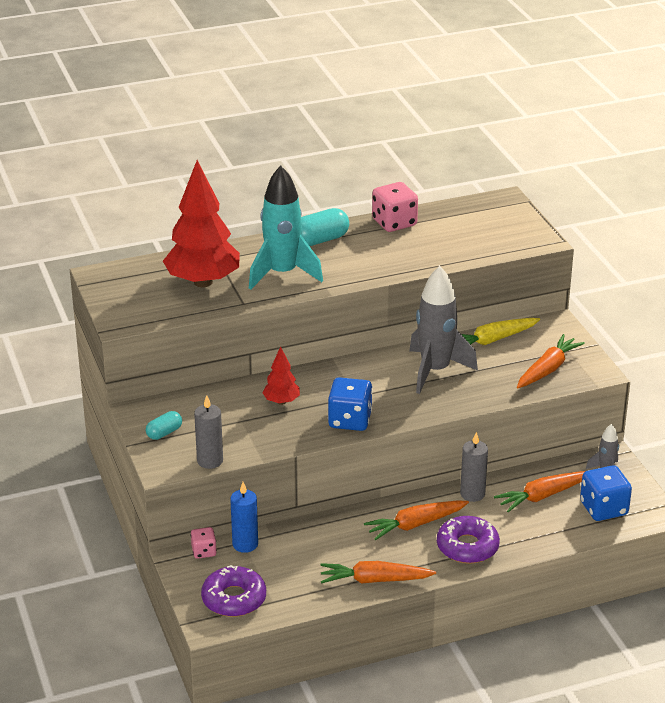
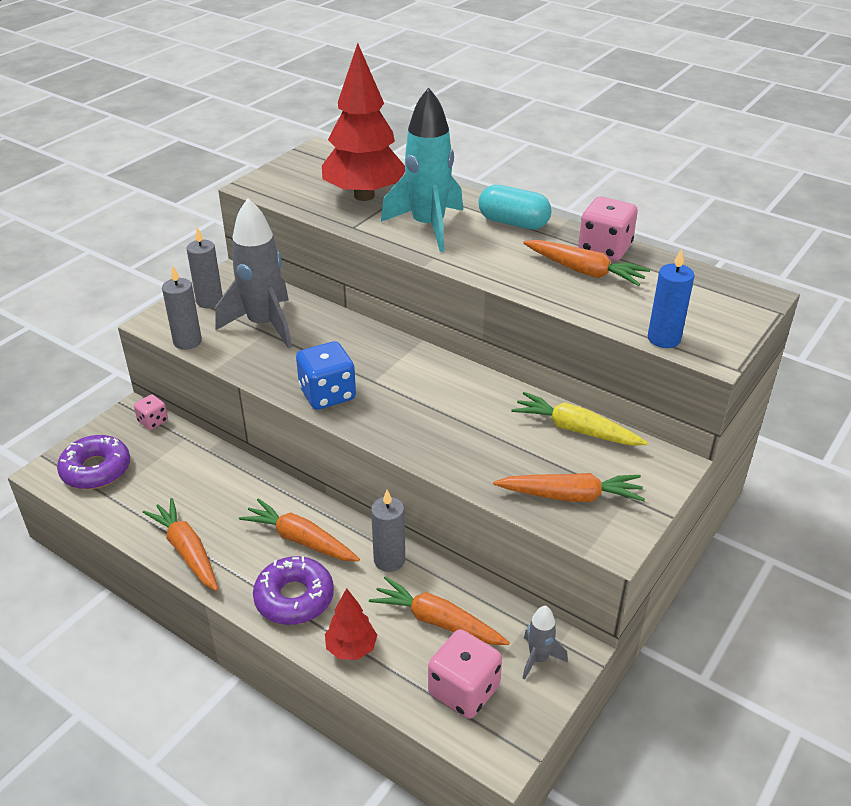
camera: 55 degrees right, 5 degrees up
turquoise capsule [146,411,182,440] -> grey candle [187,227,223,308]
blue candle [230,482,258,553] -> blue candle moved to [648,249,695,348]
red tree [262,346,300,405] -> red tree moved to [325,588,377,660]
grey rocket [409,266,478,394] -> grey rocket moved to [215,198,292,348]
blue dice [580,465,632,521] -> pink dice [428,629,502,719]
none -> orange carrot [523,240,650,286]

